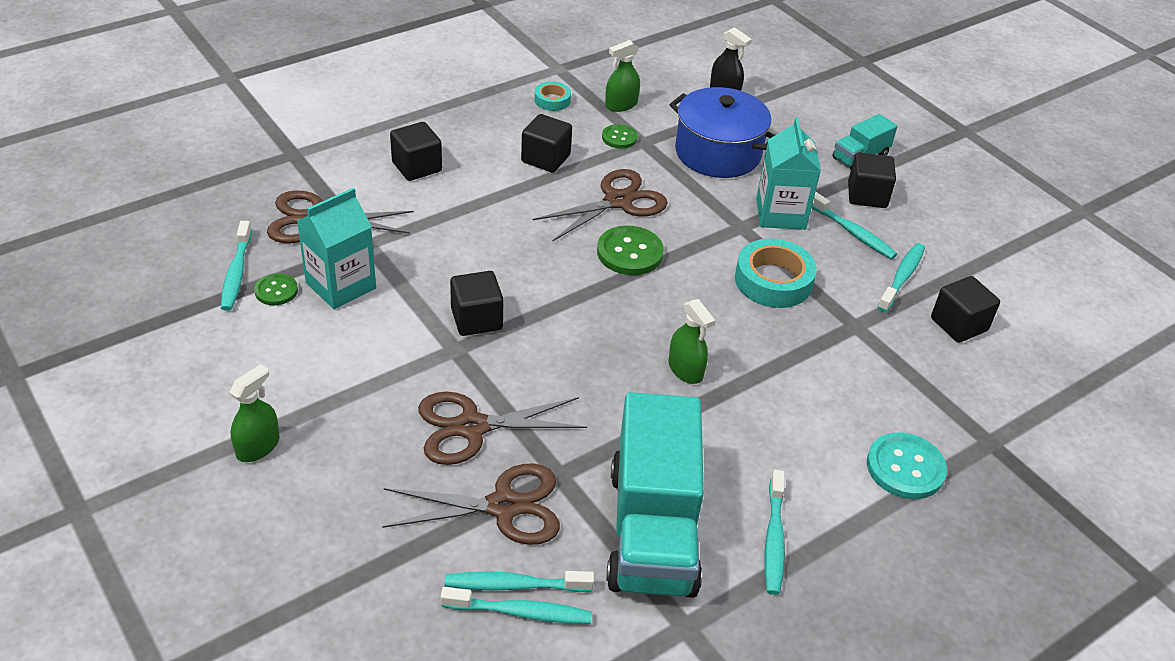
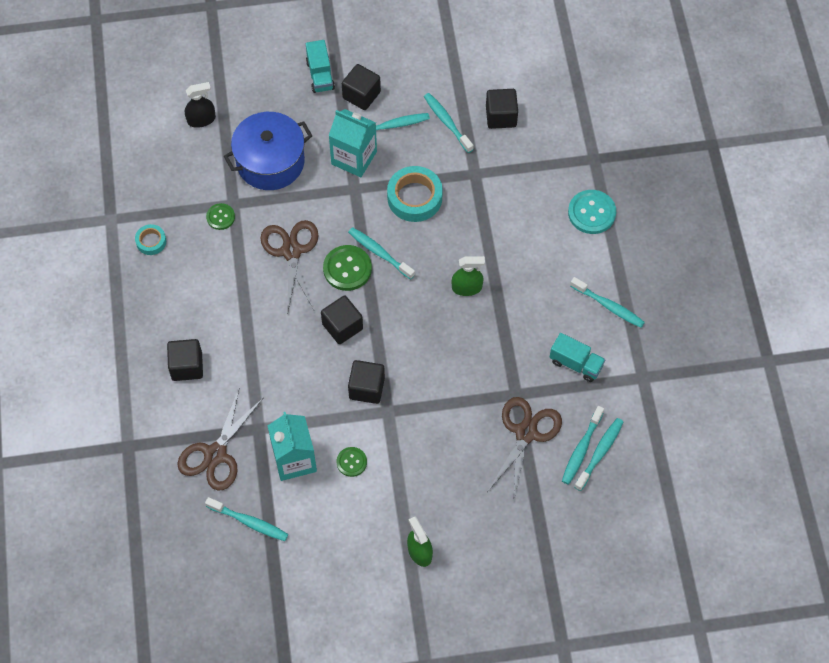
camera: 60 degrees left, 20 degrees up
green button [254,273,298,306] -> green button moved to [336,447,367,477]
brown scissors [418,392,587,465] -> none
black cube [521,114,572,173] -> black cube moved to [321,295,363,344]
green spray bottle [605,40,640,112] -> none
turquoise truck [606,392,704,598] -> turquoise truck [550,333,606,382], size x0.47
none -> turquoise toothbrush [348,227,415,280]

